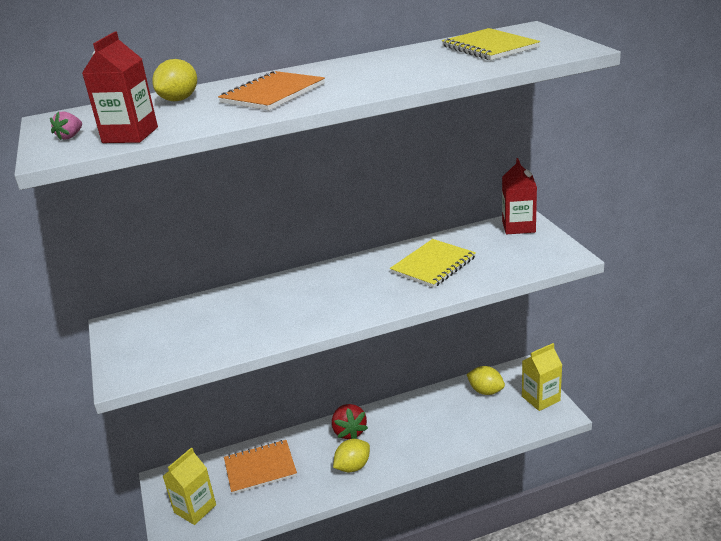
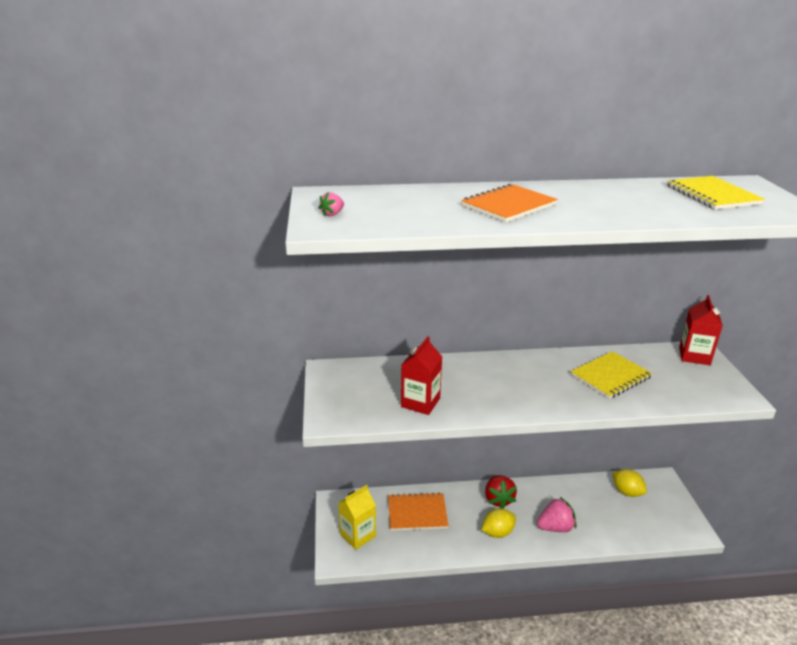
camera: 10 degrees right, 0 degrees up
red carton [82,31,158,143] -> red carton moved to [401,336,442,415]
yellow lemon [152,59,197,101] -> none
yellow carton [522,343,562,411] -> none
none -> pink strawberry [537,497,576,532]

